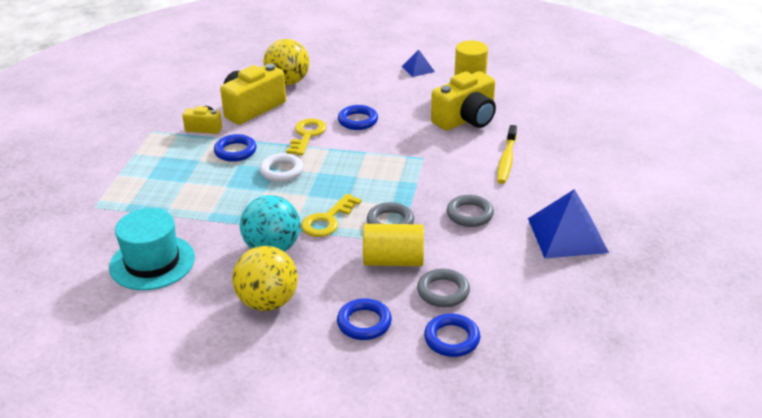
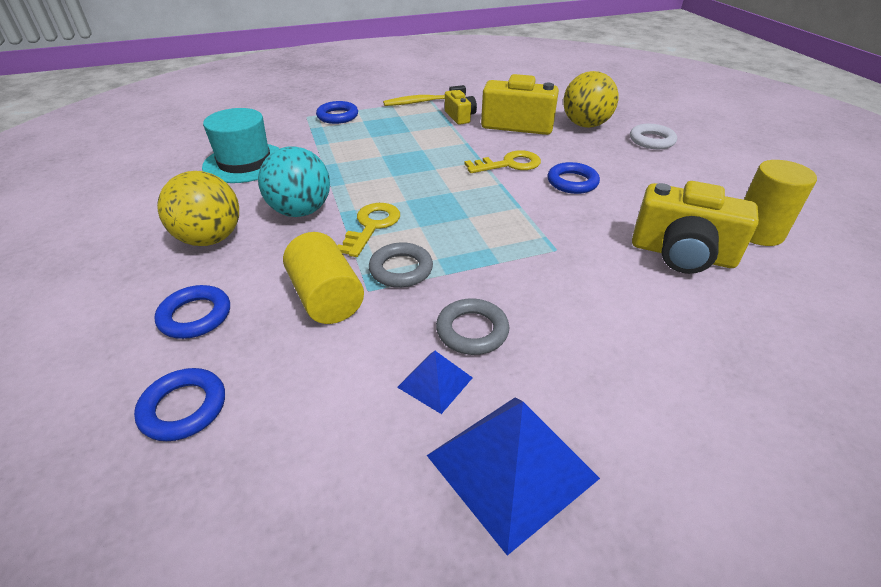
camera: 60 degrees right, 5 degrees up
blue ring [214,134,257,162] -> blue ring moved to [316,101,358,124]
white ring [260,153,304,182] -> white ring moved to [630,124,677,149]
yellow key [301,194,361,237] -> yellow key turned 105 degrees clockwise [337,203,400,257]
blue pyramid [402,49,435,77] -> blue pyramid moved to [397,351,473,414]
grey ring [417,268,470,307] -> none
yellow toothbrush [497,125,517,184] -> yellow toothbrush moved to [383,85,466,106]

